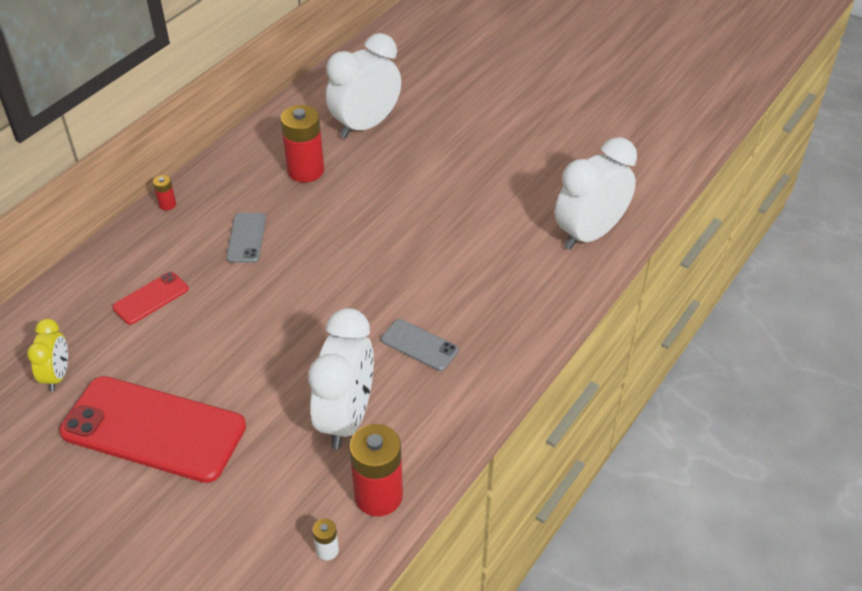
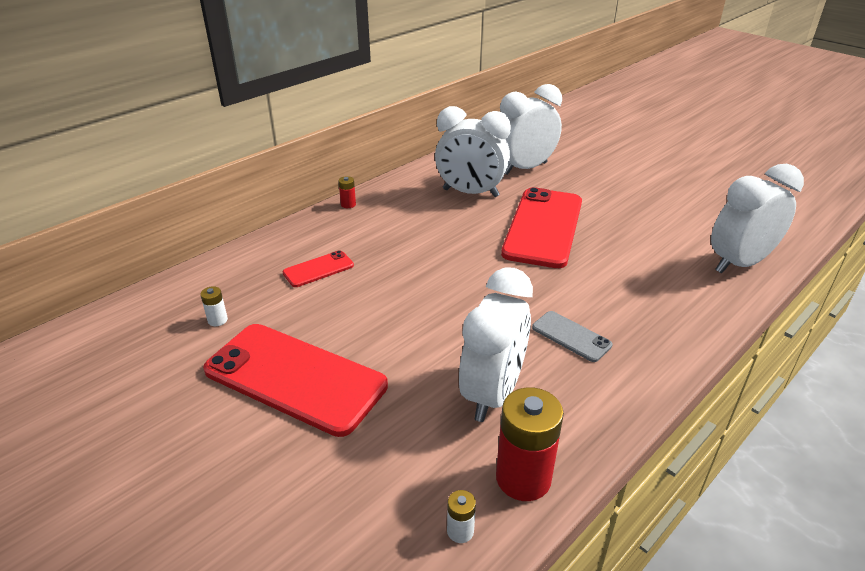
camera: 10 degrees right, 10 degrees down
yellow clock [27,319,68,392] -> white battery [200,286,228,326]
grey phone [226,213,266,263] -> none
red battery [280,105,324,182] -> white clock [435,106,511,197]
none -> red phone [501,187,582,268]

